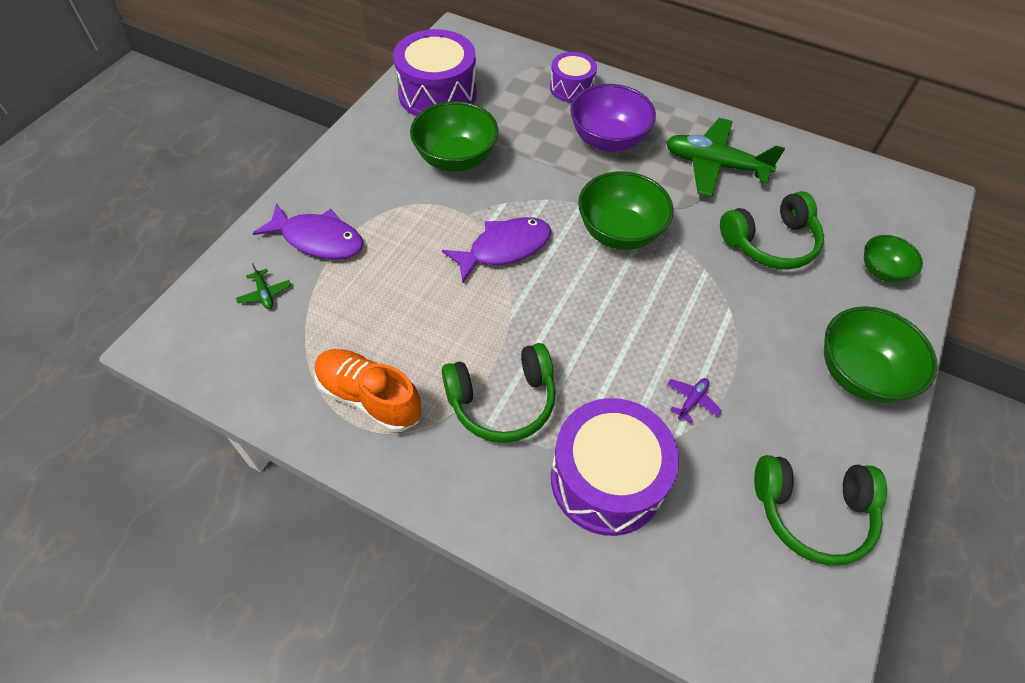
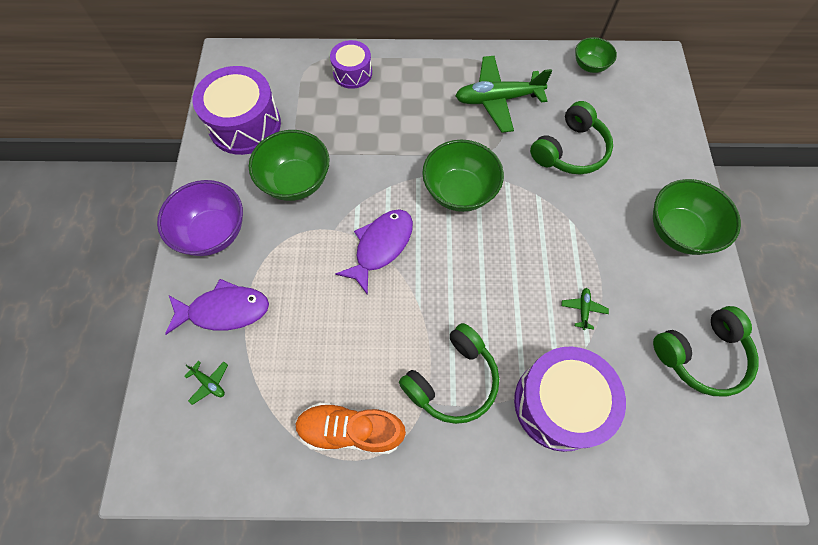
camera: 25 degrees left, 10 degrees up
purple bowl [570,84,656,152] -> purple bowl moved to [157,180,243,256]
purple plane [667,378,722,423] -> green plane [561,288,609,330]
green bowl [864,235,923,283] -> green bowl moved to [575,37,617,73]

